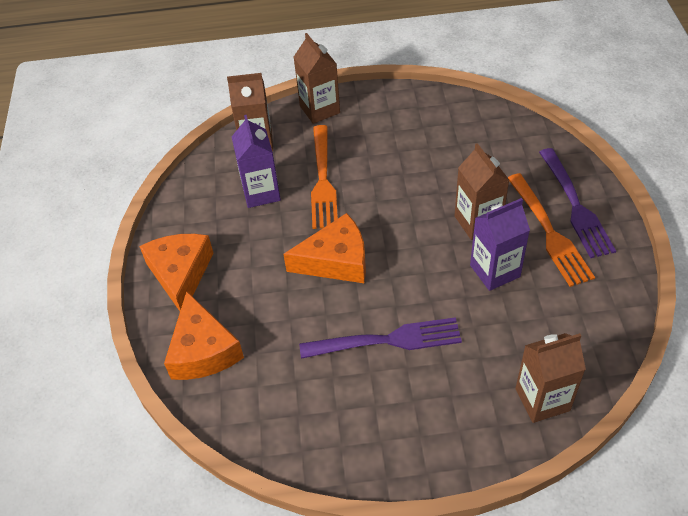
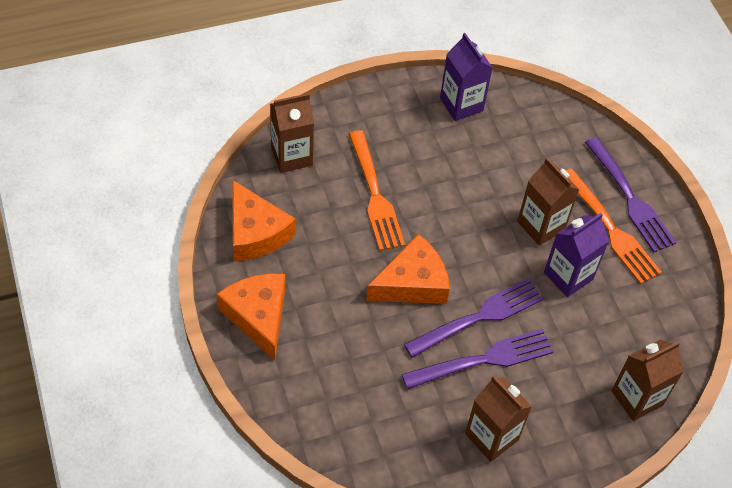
camera: 20 degrees left, 5 degrees up
orange cheese [164,291,244,380] -> orange cheese moved to [232,180,295,261]
purple carton [232,115,281,208] -> purple carton moved to [440,33,493,121]
brown carton [294,33,340,124] -> brown carton moved to [465,376,532,462]
none -> purple fork [404,278,544,358]

